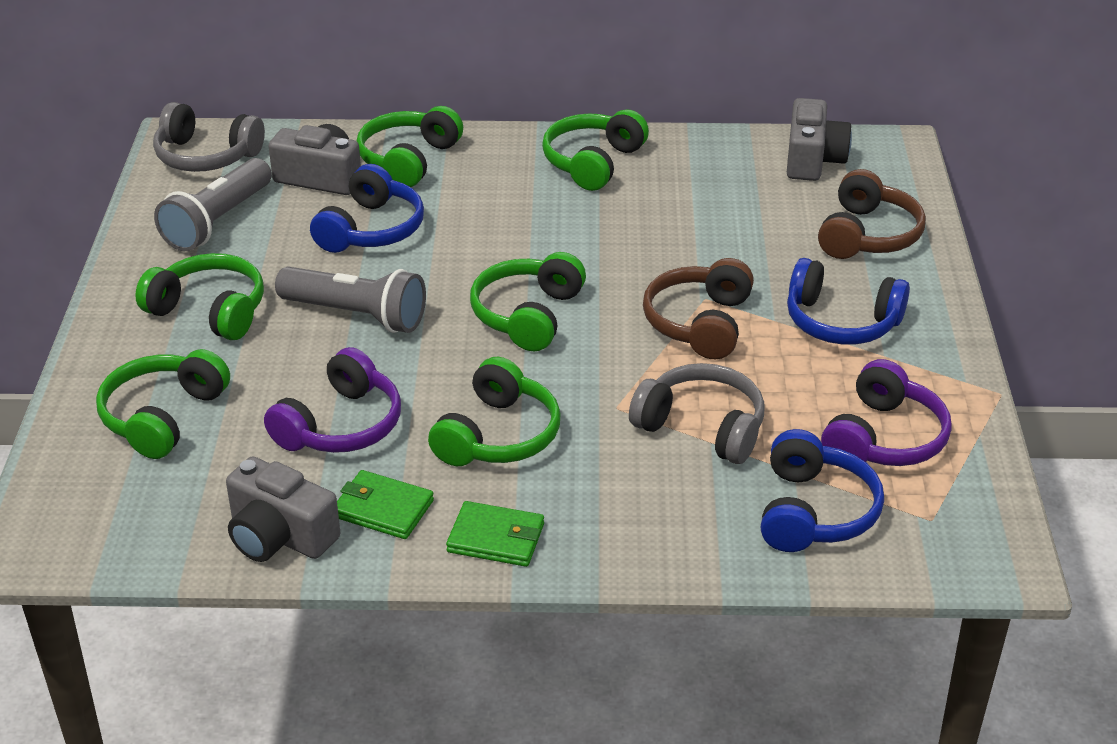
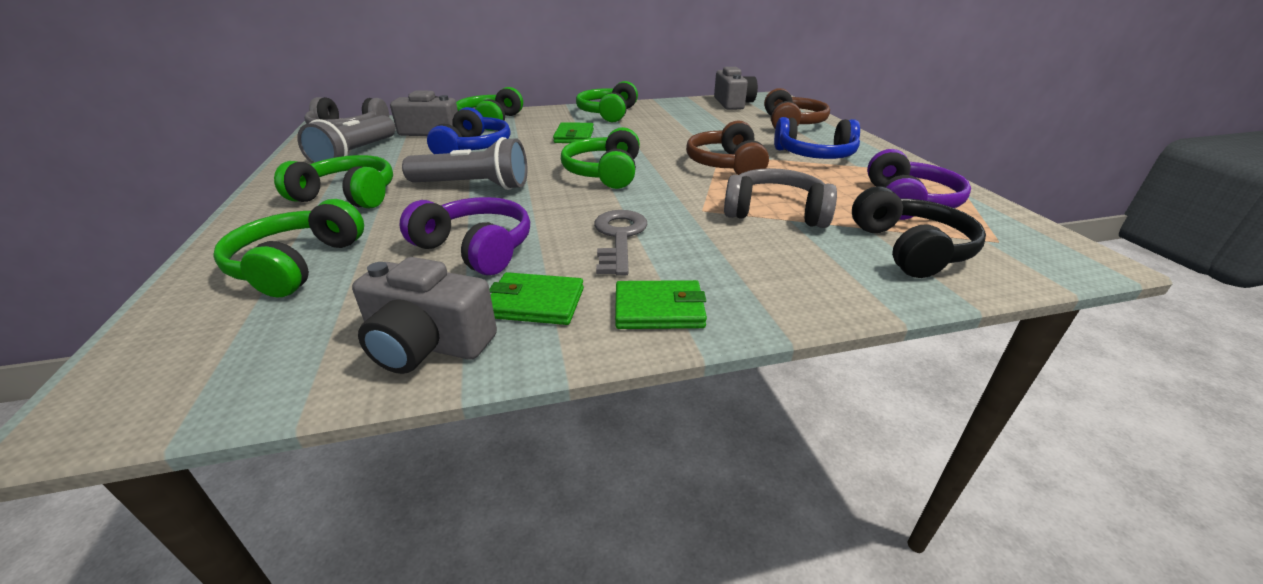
camera: 15 degrees left, 5 degrees down
purple headphones [264,347,401,453] -> purple headphones turned 75 degrees counterclockwise [399,197,530,275]
green headphones [428,357,560,466] -> grey key [594,210,647,276]
blue headphones [761,429,884,552] -> black headphones [852,186,986,278]
none -> green wallet [553,122,594,143]

